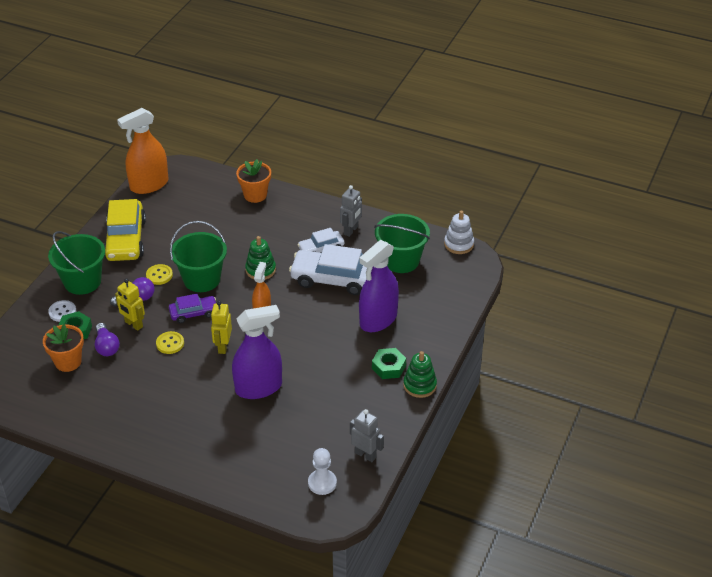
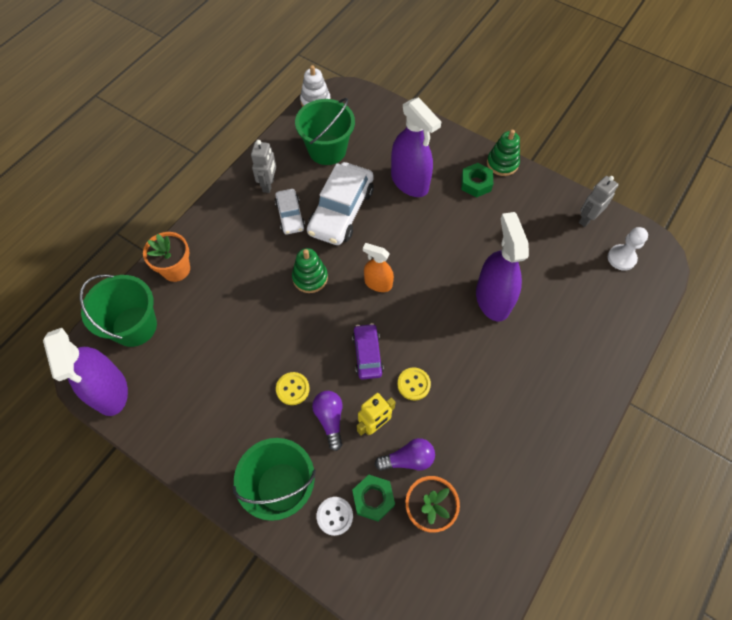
camera: 80 degrees left, 20 degrees up
yellow car [104,199,146,261] -> none
orange spray bottle [117,108,168,194] -> purple spray bottle [43,328,128,416]
green bucket [170,221,227,292] -> green bucket moved to [79,274,157,347]
yellow robot [211,301,232,354] -> none
grey robot [340,185,362,237] -> grey robot turned 60 degrees clockwise [251,140,276,193]

